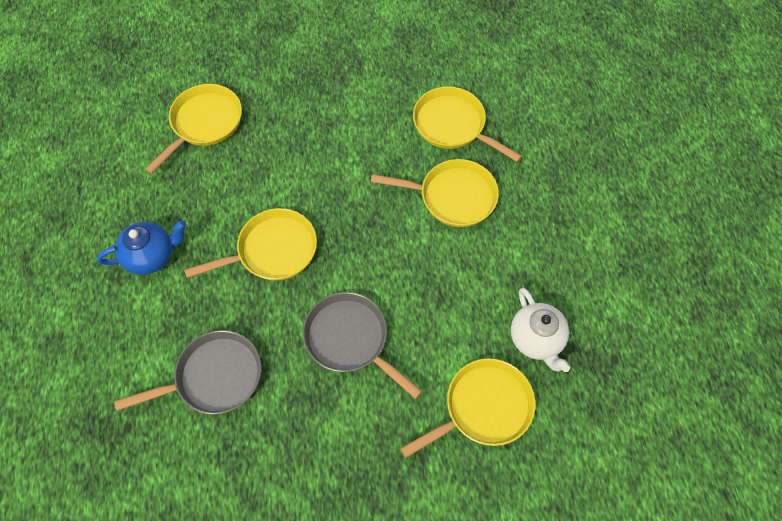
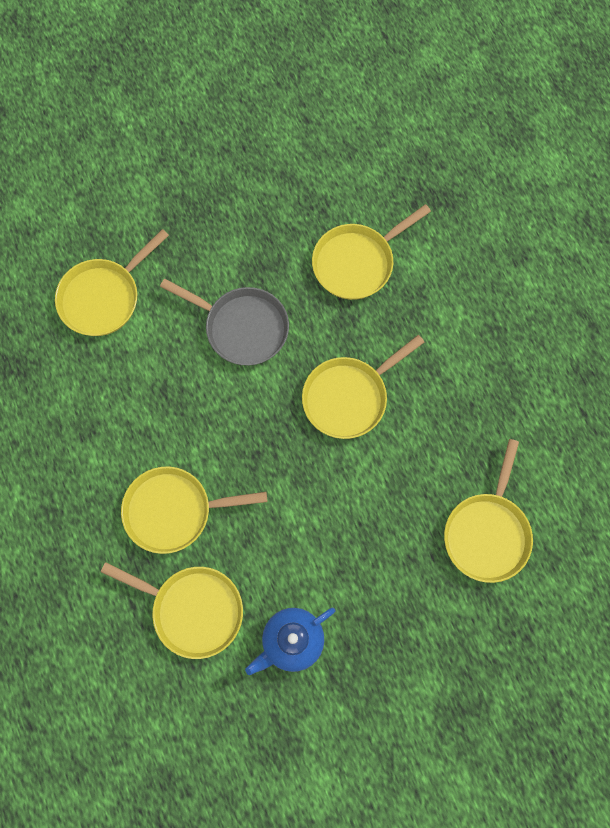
camera: 165 degrees right, 10 degrees up
blue teapot [97,220,186,275] -> blue teapot moved to [245,607,335,675]
grey pan [114,330,261,414] -> yellow pan [312,204,431,300]
white teapot [511,288,570,372] -> none

